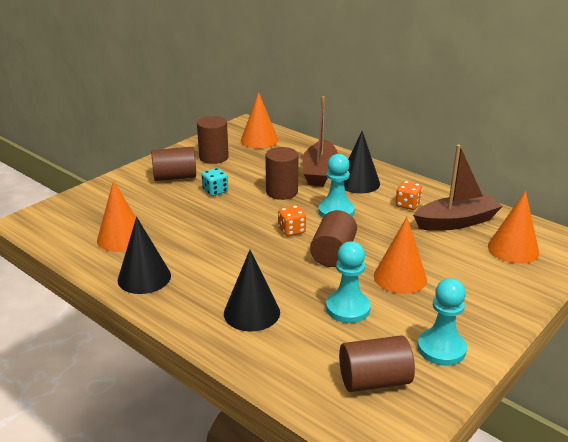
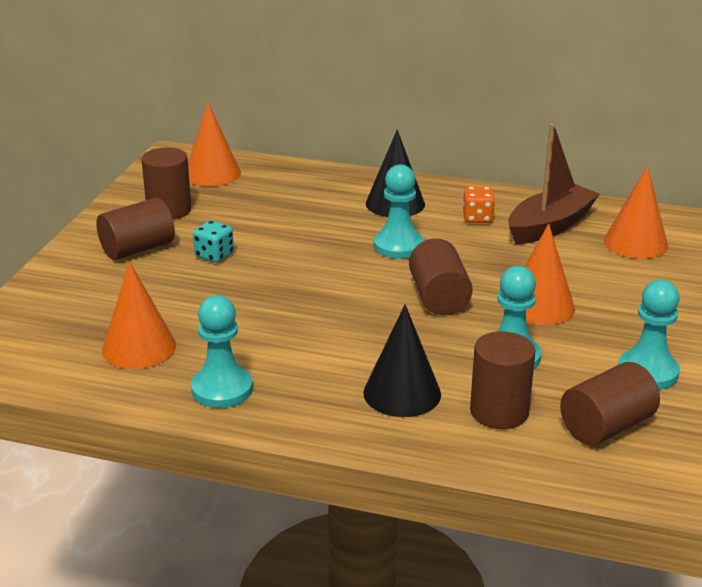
camera: 25 degrees left, 0 degrees up
black cone [118,217,171,294] -> turquoise pawn [191,296,253,408]
brown cylinder [265,147,298,200] -> brown cylinder moved to [470,331,535,429]
orange dice [278,205,306,236] -> none
brown boat [302,96,338,186] -> none

